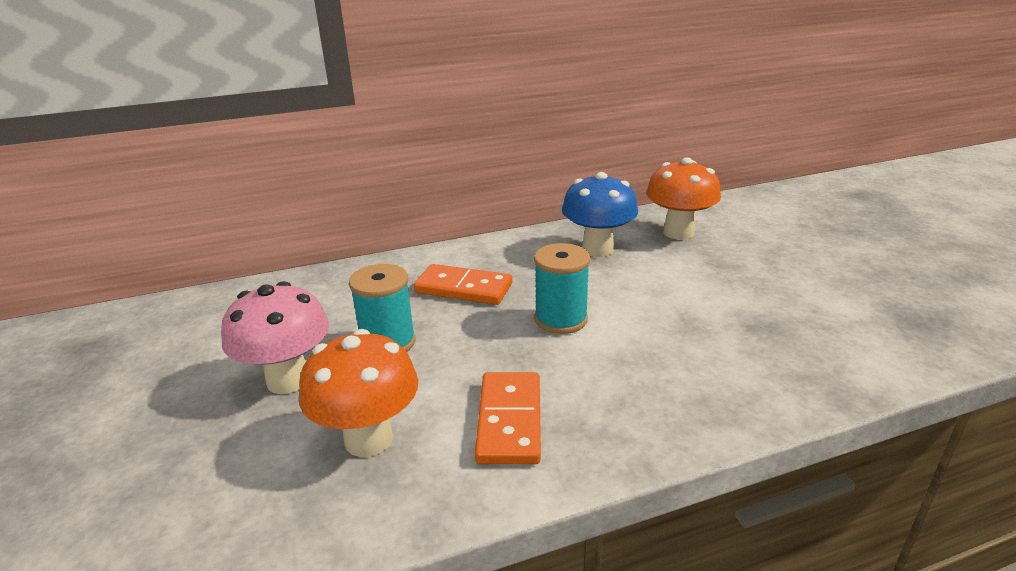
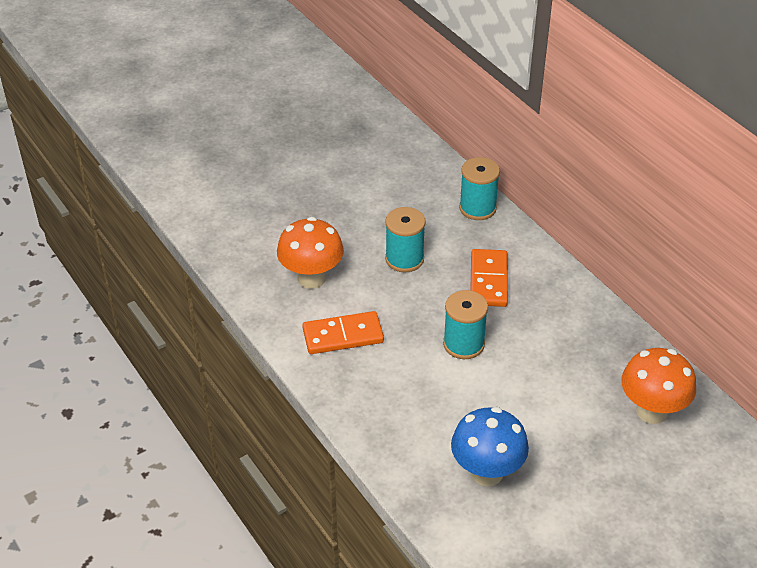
camera: 75 degrees right, 15 degrees up
pink mushroom [221,281,329,394] -> none
blue mushroom [562,172,638,257] -> blue mushroom moved to [451,407,529,487]
none -> turquoise spool [459,157,500,220]

